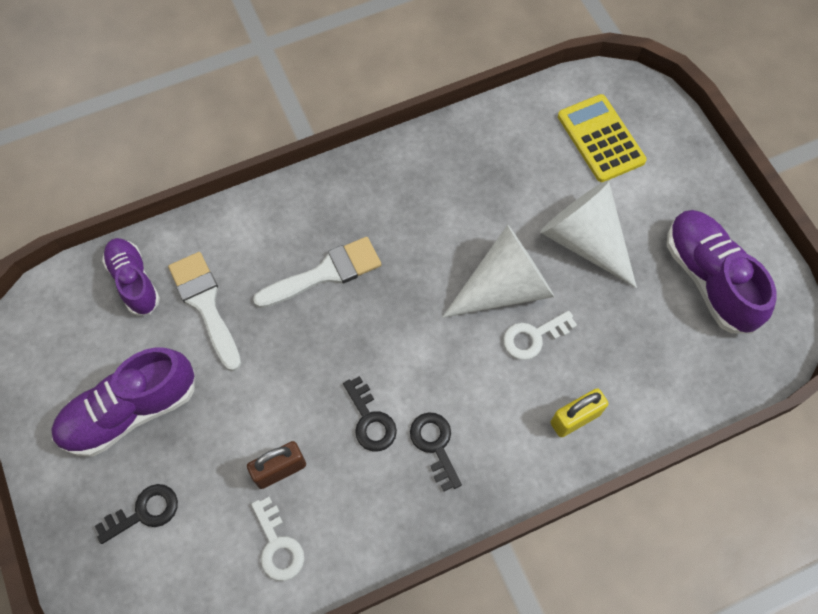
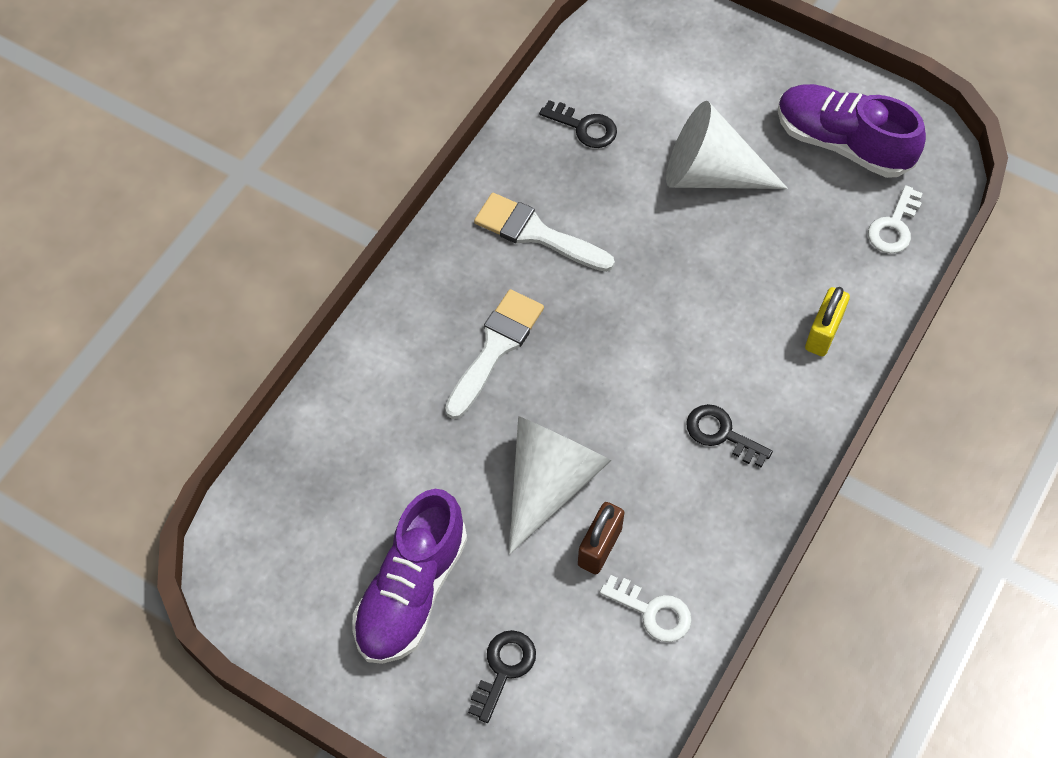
camera: 35 degrees left, 5 degrees down
purple shoe [102,238,160,316] -> none
white brush [168,252,241,371] -> white brush moved to [474,193,615,272]
black key [343,376,397,451] -> black key moved to [539,100,617,148]
white cone [442,225,554,318] -> white cone moved to [509,416,611,554]
white key [503,311,577,360] -> white key moved to [868,185,923,254]
yellow calculator [558,94,647,182] -> none

